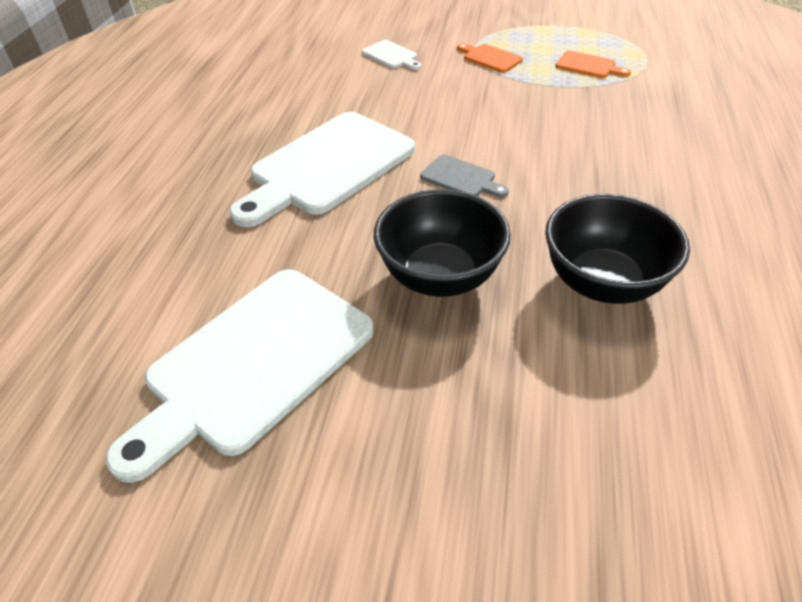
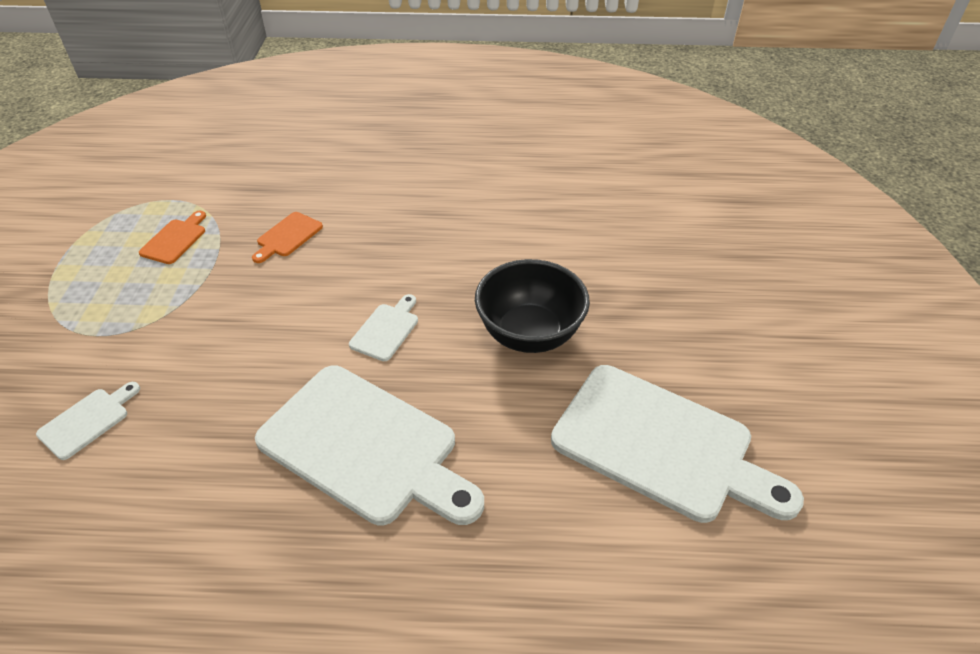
camera: 100 degrees left, 0 degrees up
grey cutting board [420,155,509,198] -> white cutting board [349,294,418,361]
orange cutting board [457,43,523,73] -> orange cutting board moved to [252,212,323,263]
black bowl [545,194,690,304] -> none

